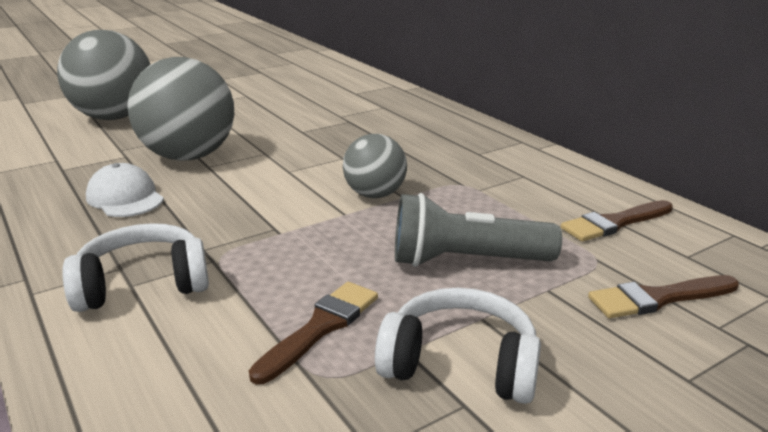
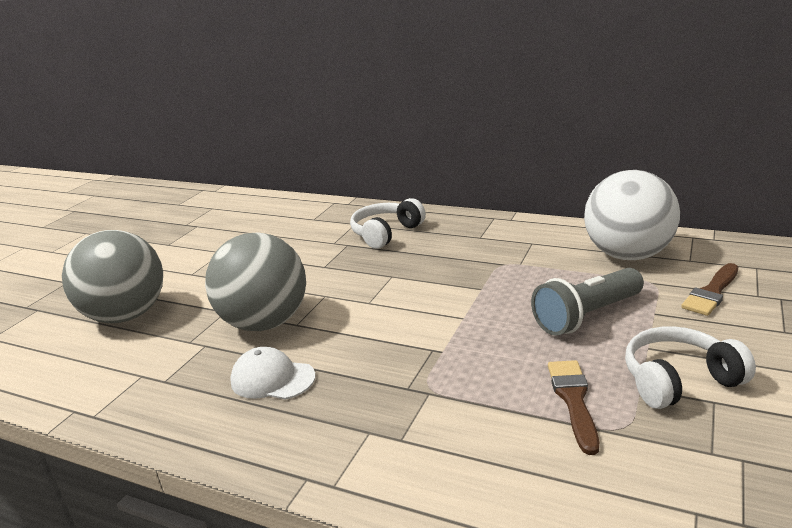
camera: 30 degrees left, 0 degrees up
white headphones [62,223,209,312] -> white headphones moved to [350,198,426,249]
grey ball [343,134,407,198] -> none
brown brush [561,200,673,242] -> white ball [584,170,680,260]

